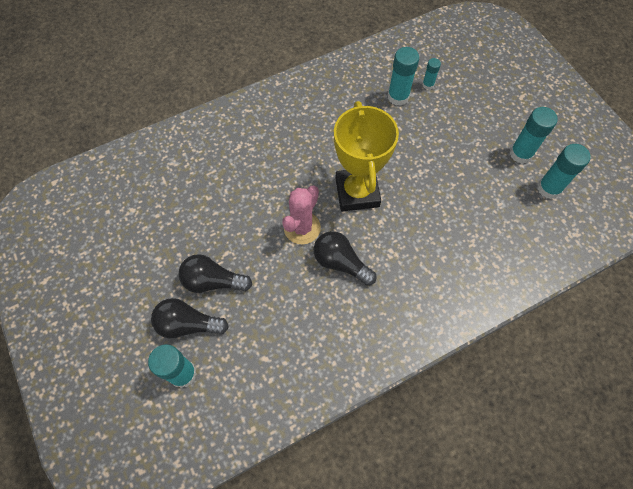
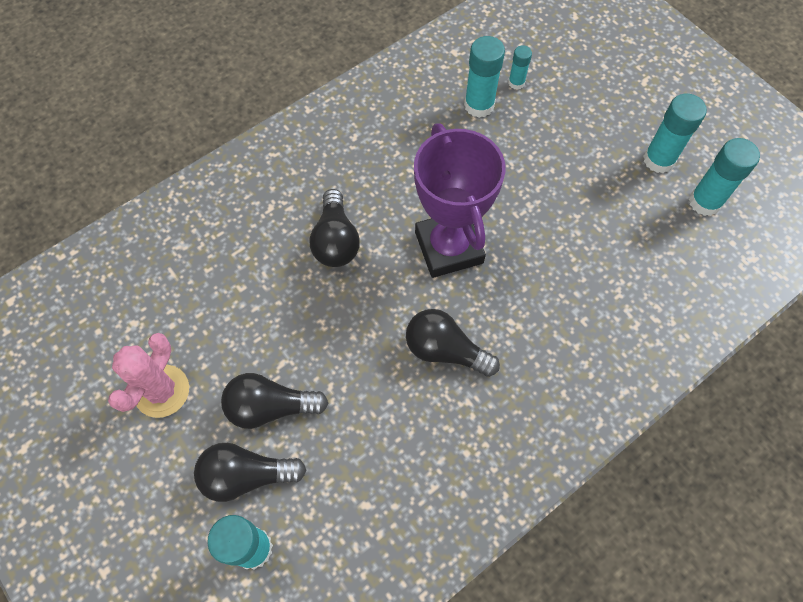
camera: 10 degrees left, 0 degrees up
pink cactus [282,186,321,244] -> pink cactus moved to [108,333,189,418]
yellow trophy [334,101,399,211] -> purple trophy [414,123,506,278]
none -> black light bulb [309,189,360,267]

